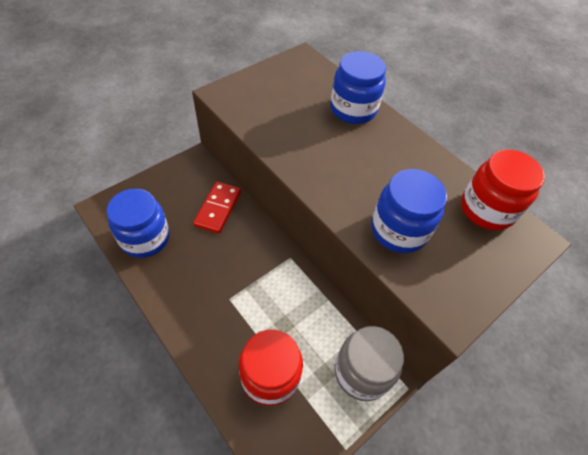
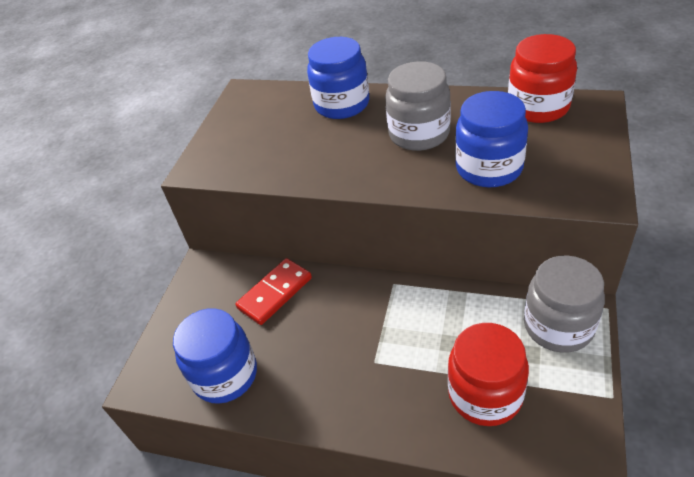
camera: 25 degrees left, 10 degrees down
red domino [193,181,241,234] -> red domino turned 60 degrees clockwise [235,258,312,325]
none -> grey jar [385,61,451,151]

